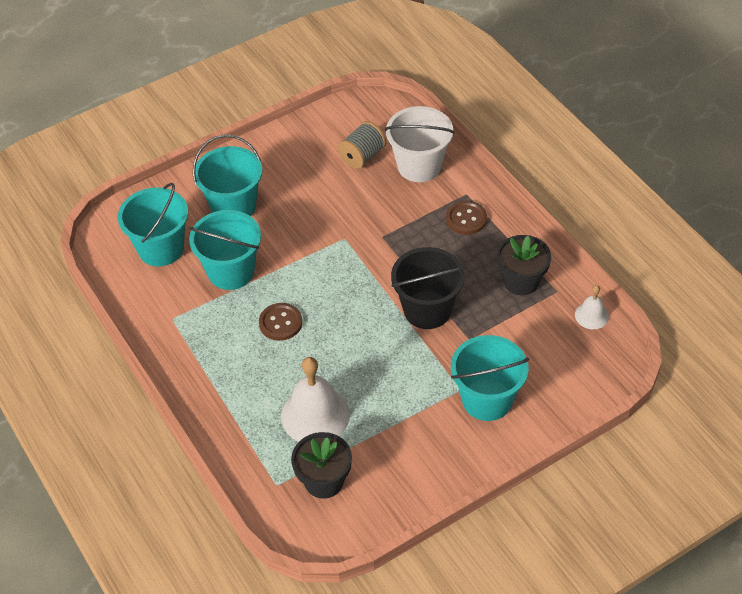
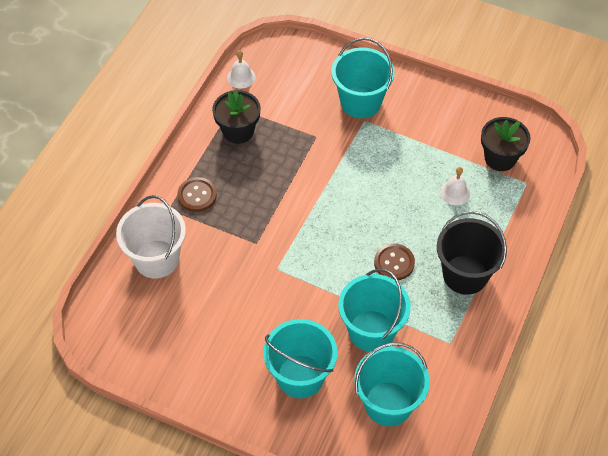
camera: 125 degrees left, 5 degrees up
white bell [281,357,350,442] -> white bell [440,167,470,205], size x0.51
grey spool [338,121,386,169] -> none
black bucket [391,247,465,329] -> black bucket moved to [437,211,507,295]

